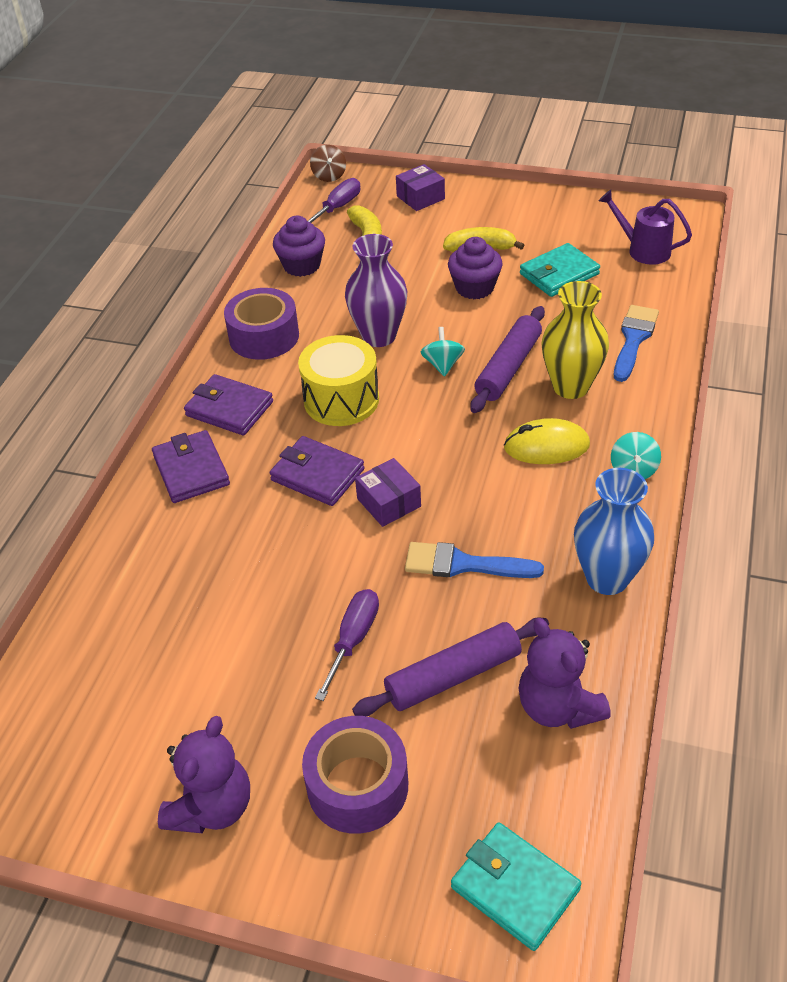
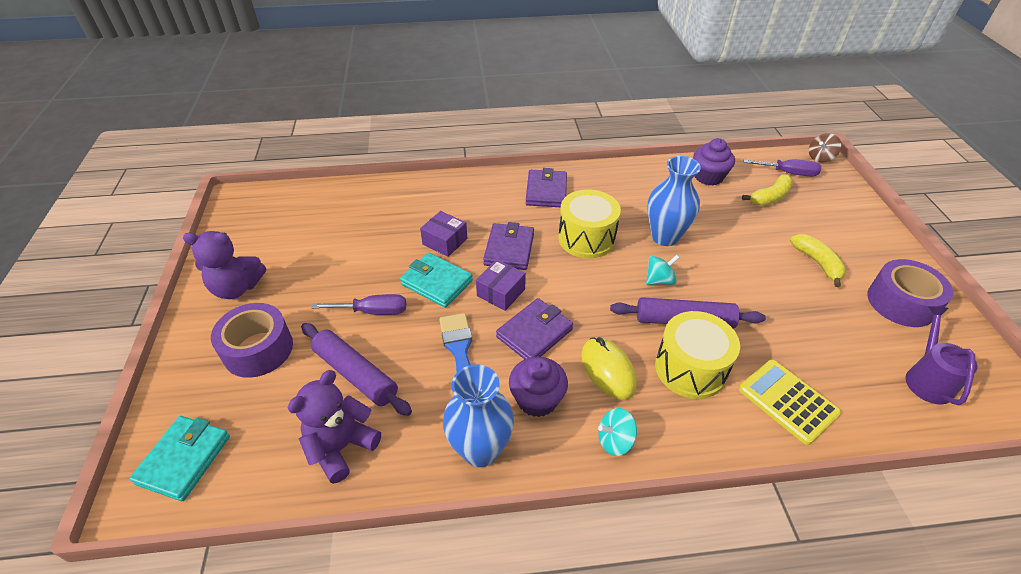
camera: 65 degrees right, 0 degrees up
purple wallet [152,430,230,503] -> purple wallet moved to [496,298,573,359]
purple tape [224,288,299,360] -> purple tape moved to [867,259,953,327]
purple vase [345,234,407,347] -> blue vase [647,156,701,246]
purple box [396,164,445,211] -> purple box moved to [420,211,467,257]
purple cupcake [448,237,503,299] -> purple cupcake moved to [509,357,568,417]
turquoise wallet [520,243,600,297] -> turquoise wallet moved to [400,253,473,308]
yellow vase [542,281,609,399] -> yellow drum [655,311,740,399]
blue brush [614,305,659,382] -> yellow calculator [739,360,841,445]

